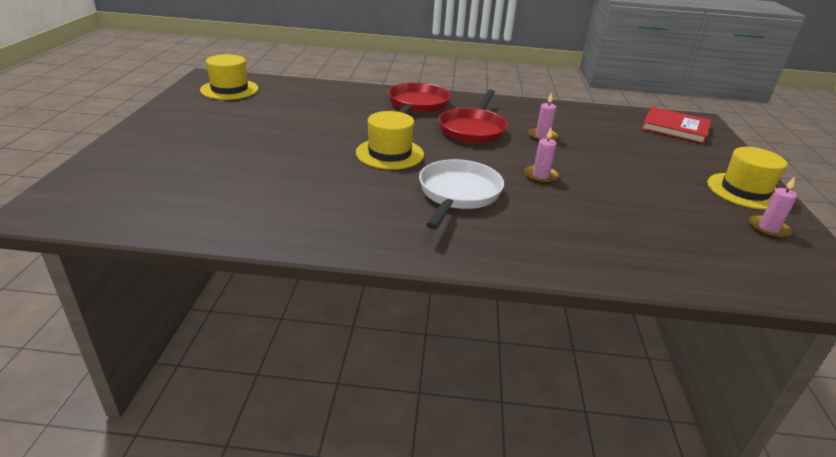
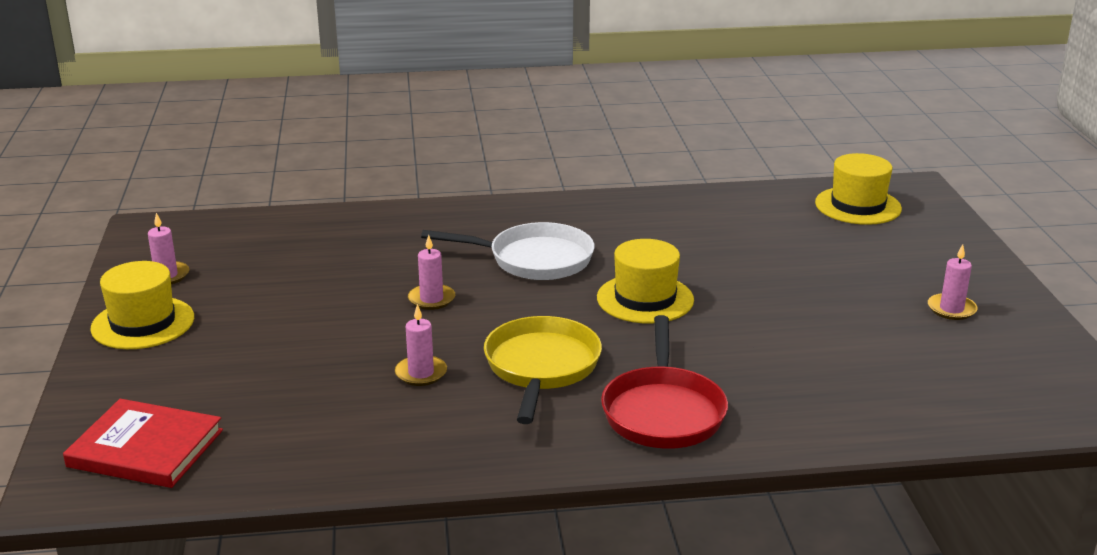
camera: 170 degrees right, 5 degrees down
yellow hat [200,54,259,100] -> yellow hat moved to [815,153,902,225]
white pan [419,159,504,229] -> white pan turned 90 degrees counterclockwise [421,222,595,280]
red pan [438,90,508,144] -> yellow pan [484,316,602,424]
none -> pink candle [928,244,977,320]

